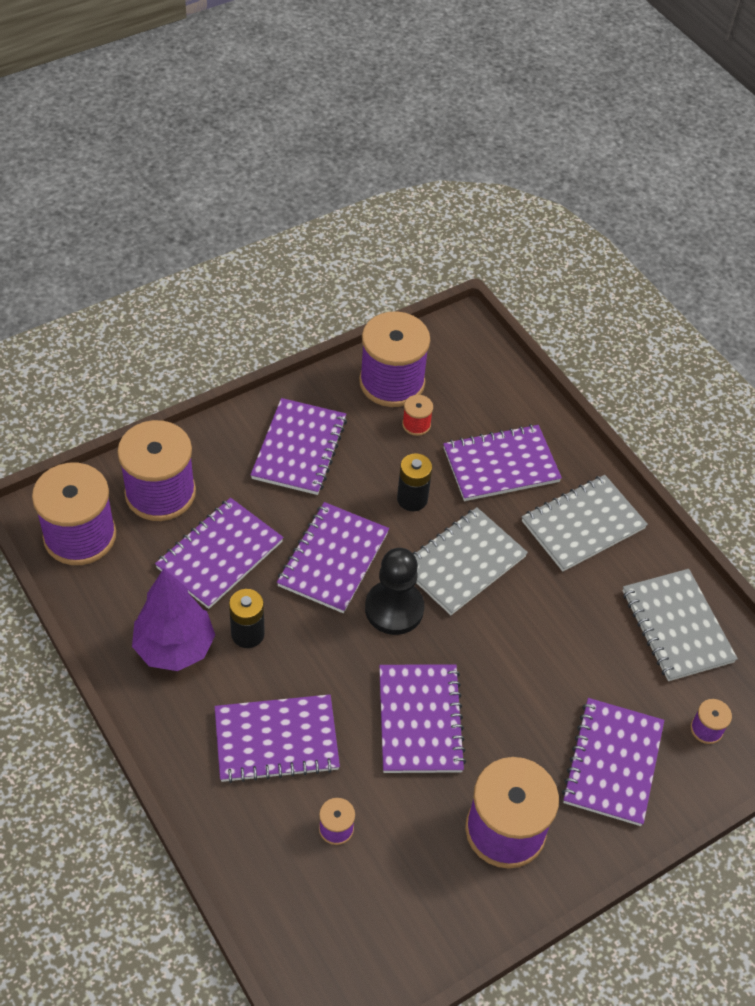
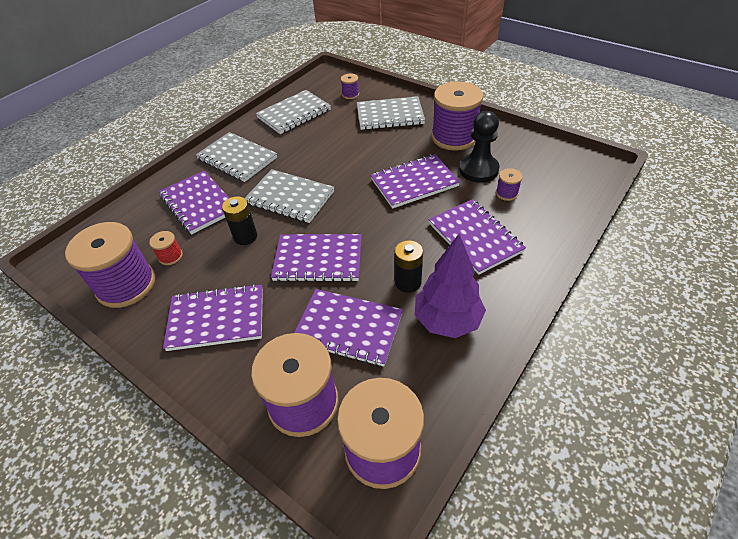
camera: 105 degrees left, 5 degrees down
black pawn [365,548,424,635] -> black pawn moved to [459,111,500,183]
purple notebook [562,698,664,826] -> grey notebook [357,96,425,130]

